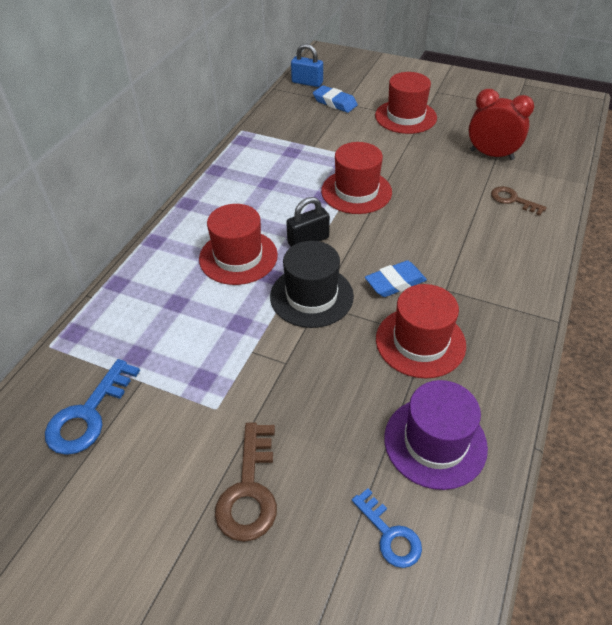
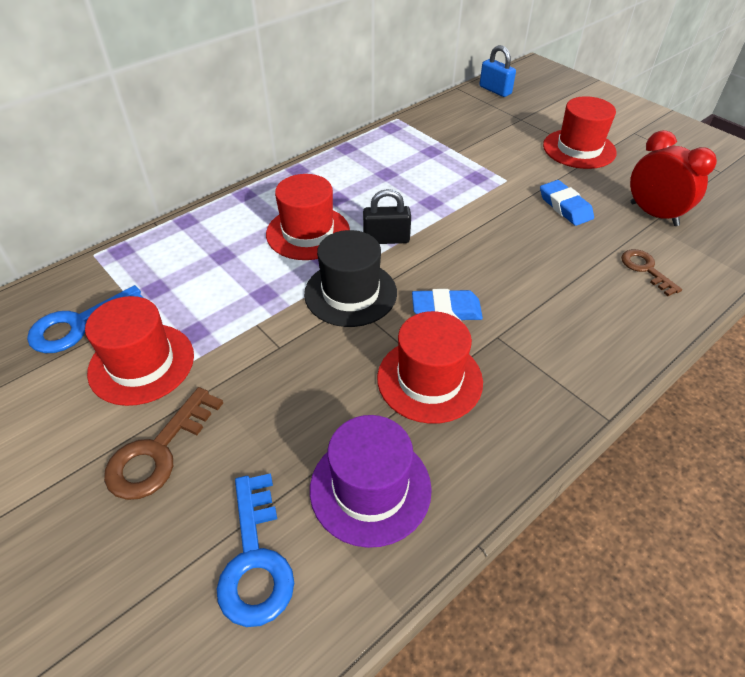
camera: 25 degrees right, 0 degrees up
blue eraser [313,85,358,113] -> blue eraser moved to [540,180,594,226]
red hat [321,142,392,214] -> red hat moved to [85,296,194,406]
blue key [352,488,422,568] -> blue key [217,473,294,627], size x1.53

